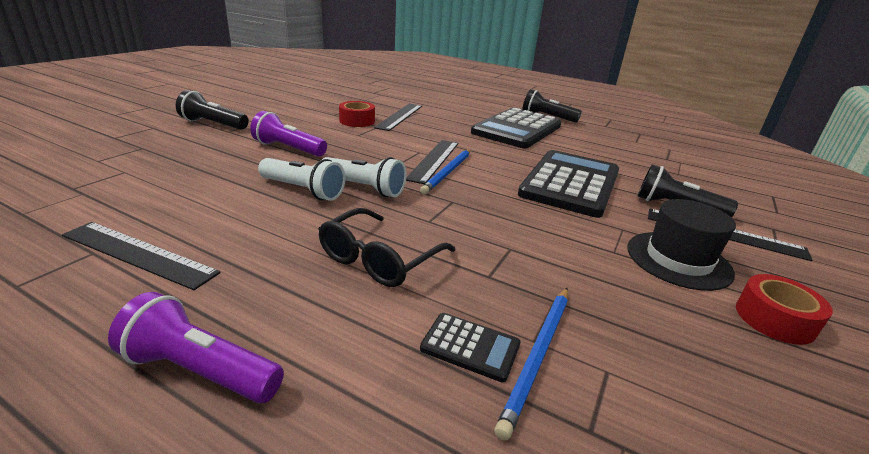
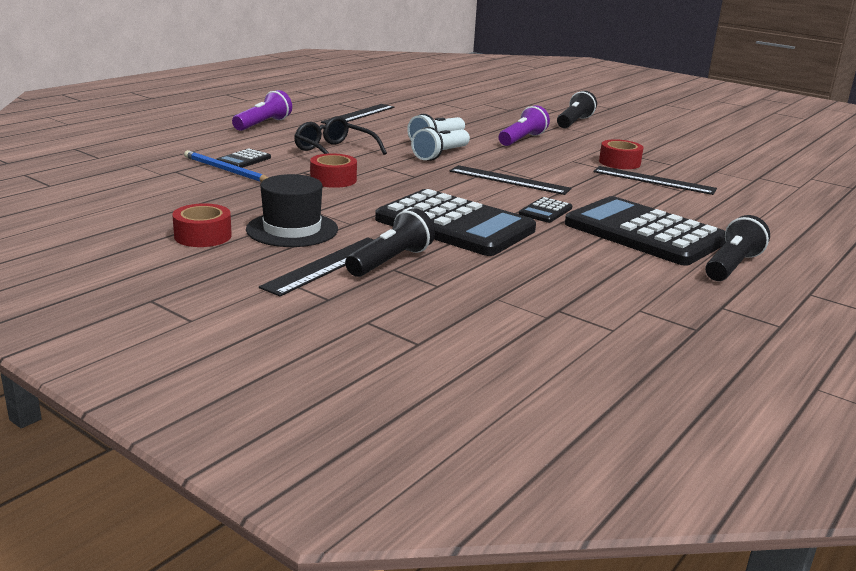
camera: 100 degrees right, 5 degrees down
blue pencil [420,149,471,194] -> none
none -> red tape [310,153,357,188]
none -> black calculator [519,197,572,223]

